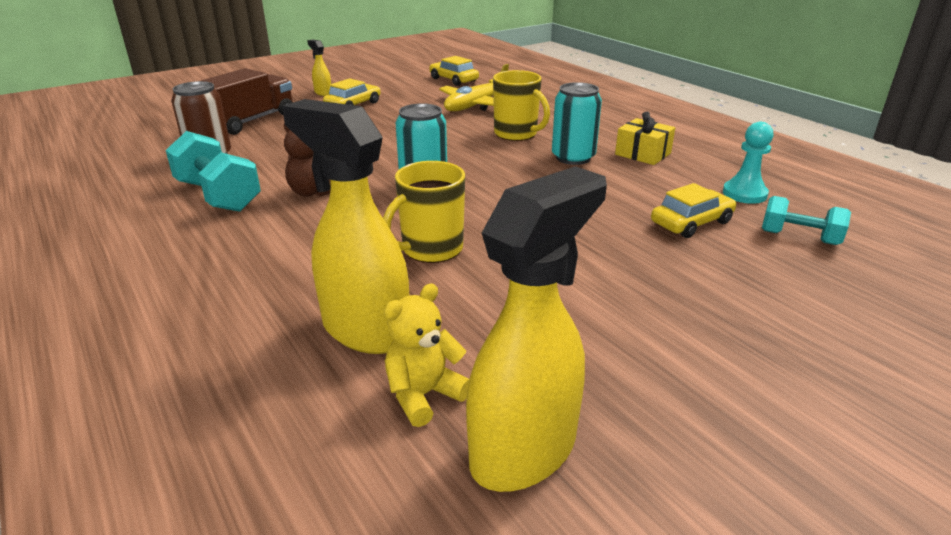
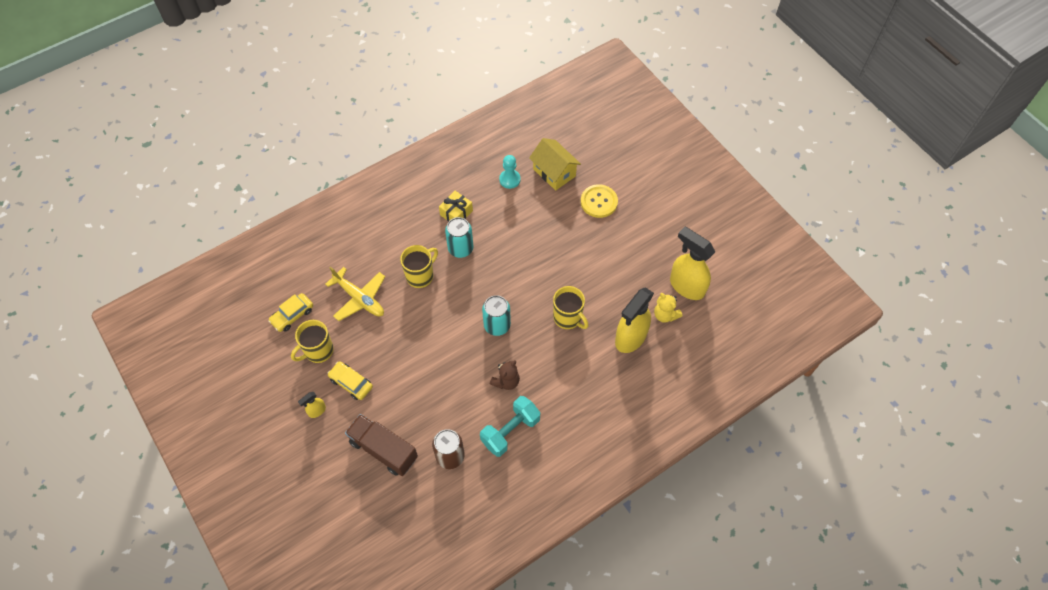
camera: 90 degrees left, 30 degrees up
yellow car [651,183,736,238] -> none
turquoise dumbbell [762,196,851,245] -> yellow house [529,138,581,191]
none -> yellow mug [291,320,334,363]
none -> yellow button [581,184,618,218]

